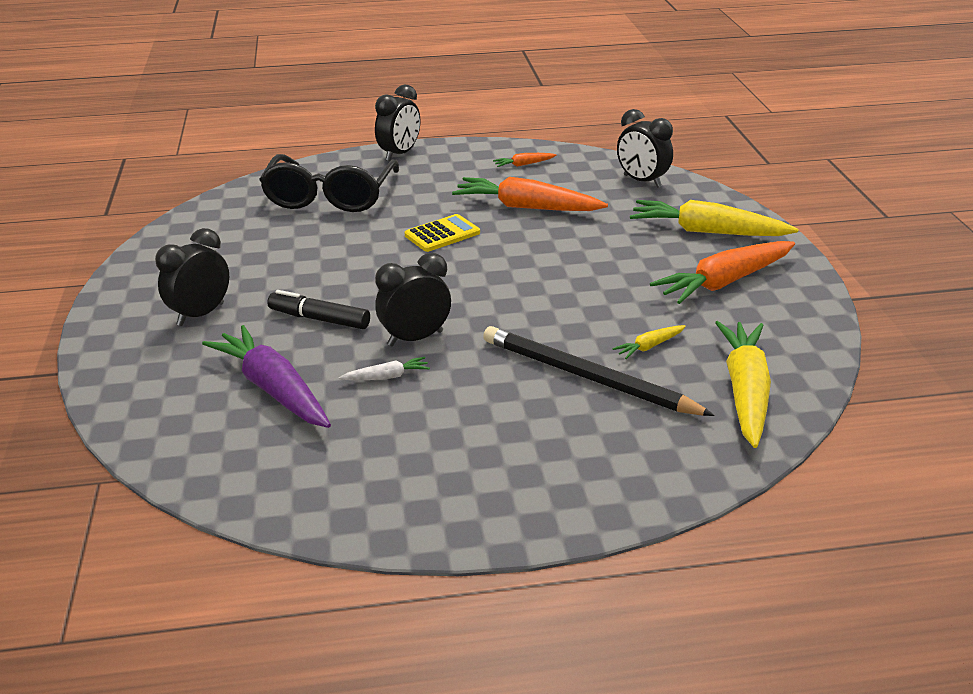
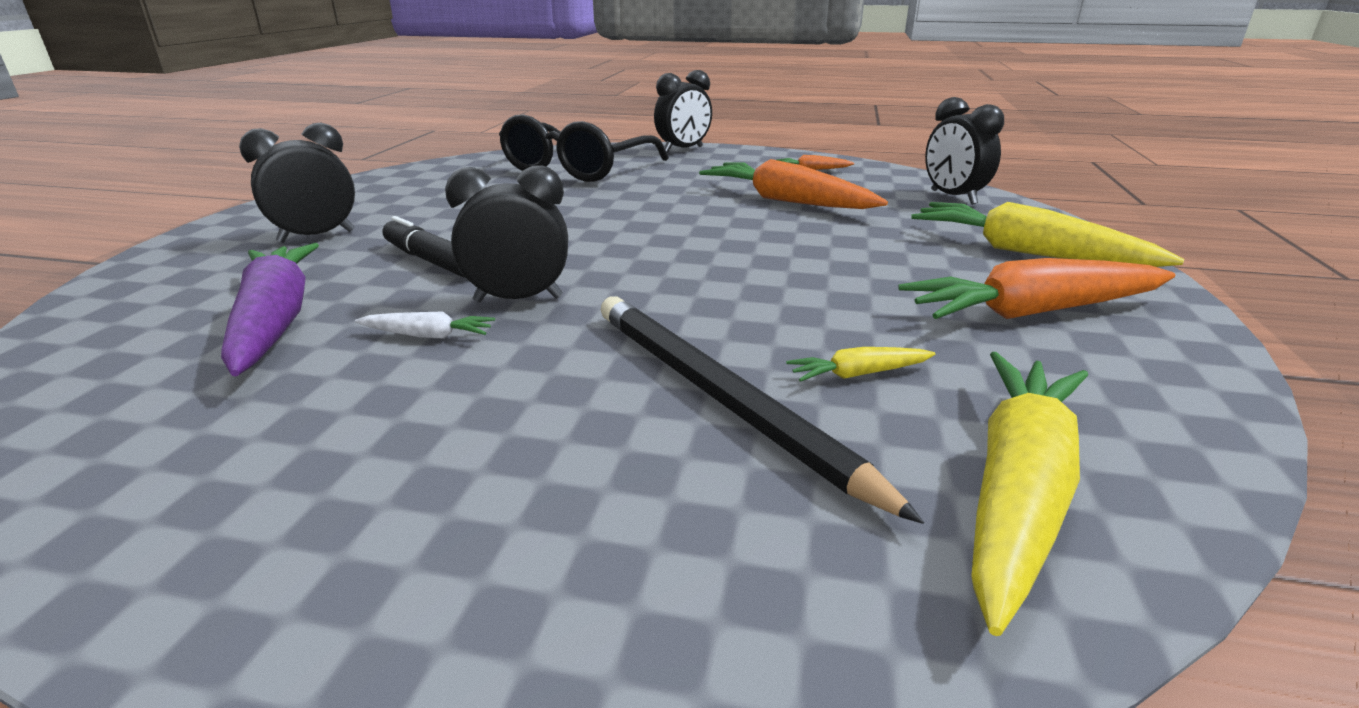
camera: 20 degrees right, 5 degrees down
yellow calculator [405,214,480,252] -> none

